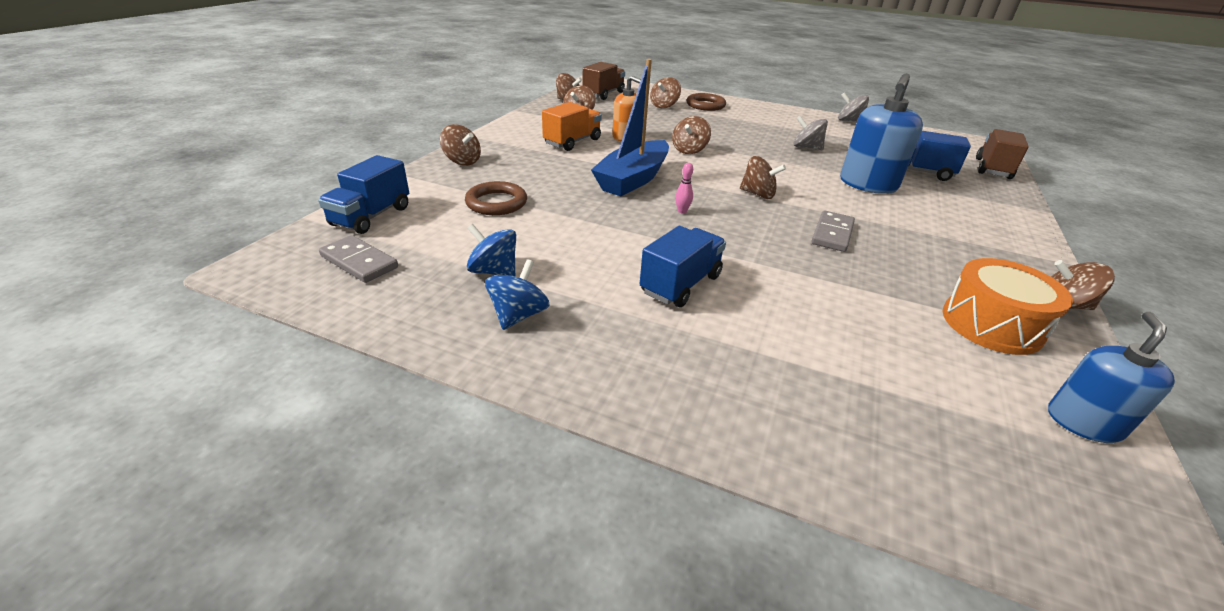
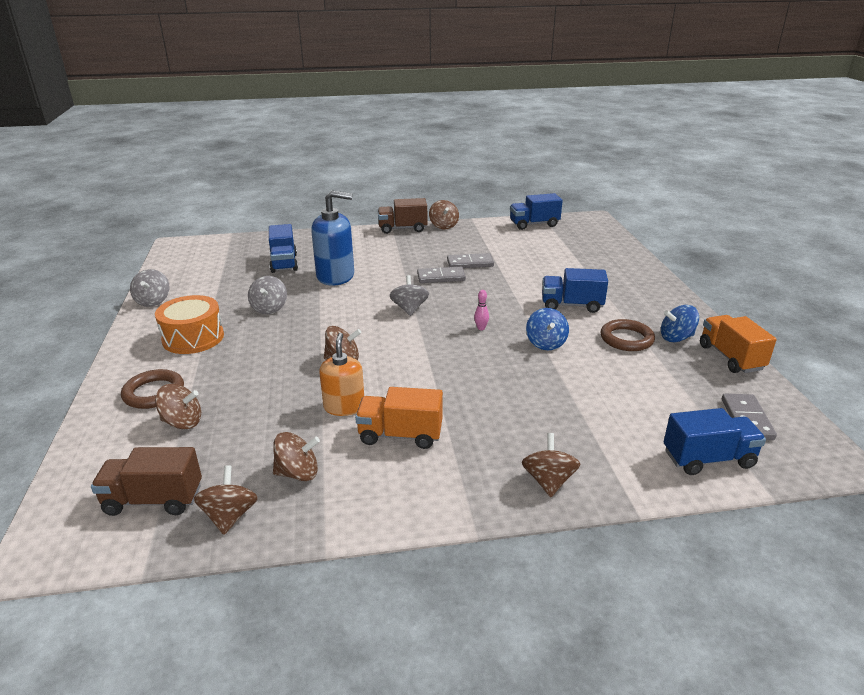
camera: 120 degrees left, 5 degrees down
brown ring [465,181,527,215] -> brown ring moved to [600,319,655,351]
blue spinning top [467,224,516,276] -> blue spinning top moved to [526,308,569,350]
blue boat [591,59,669,196] -> none
brown spinning top [740,156,786,199] -> grey spinning top [390,275,429,316]
orange drum [943,258,1073,355] -> orange drum moved to [155,295,224,354]
brown truck [976,129,1029,179] -> brown truck moved to [378,198,427,234]
blue soap dispenser [1048,312,1175,443] -> blue truck [510,193,563,230]
none -> grey domino [447,253,494,268]
none -> orange truck [700,315,777,373]

